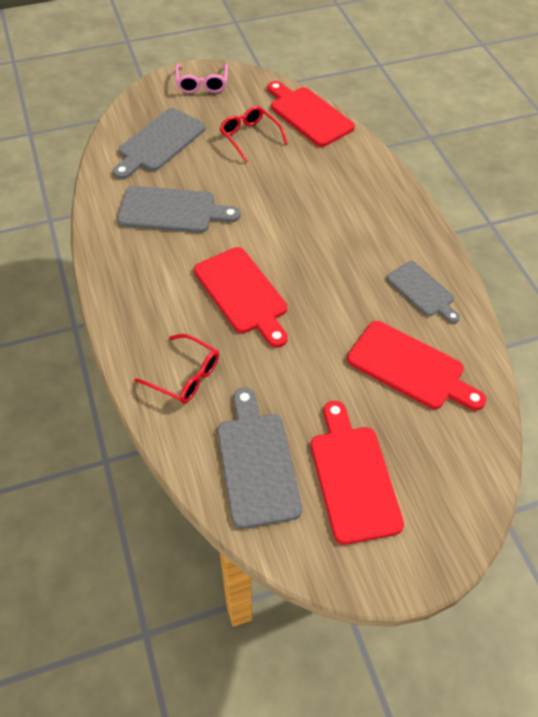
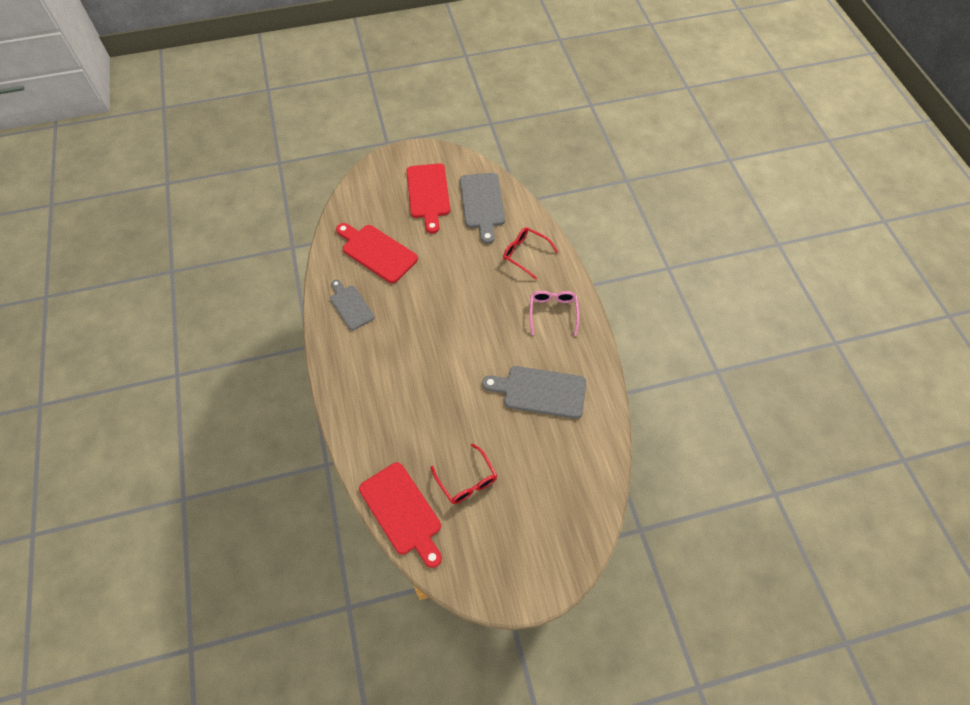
camera: 175 degrees left, 5 degrees up
grey cutting board [113,108,206,179] -> none
pink glasses [175,64,228,93] -> pink glasses moved to [530,291,580,336]
red cutting board [194,247,288,348] -> none

